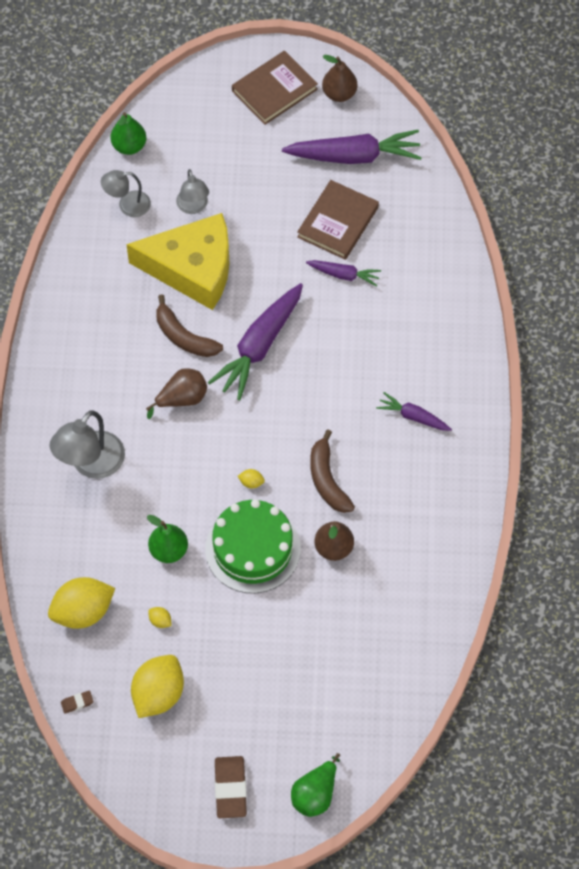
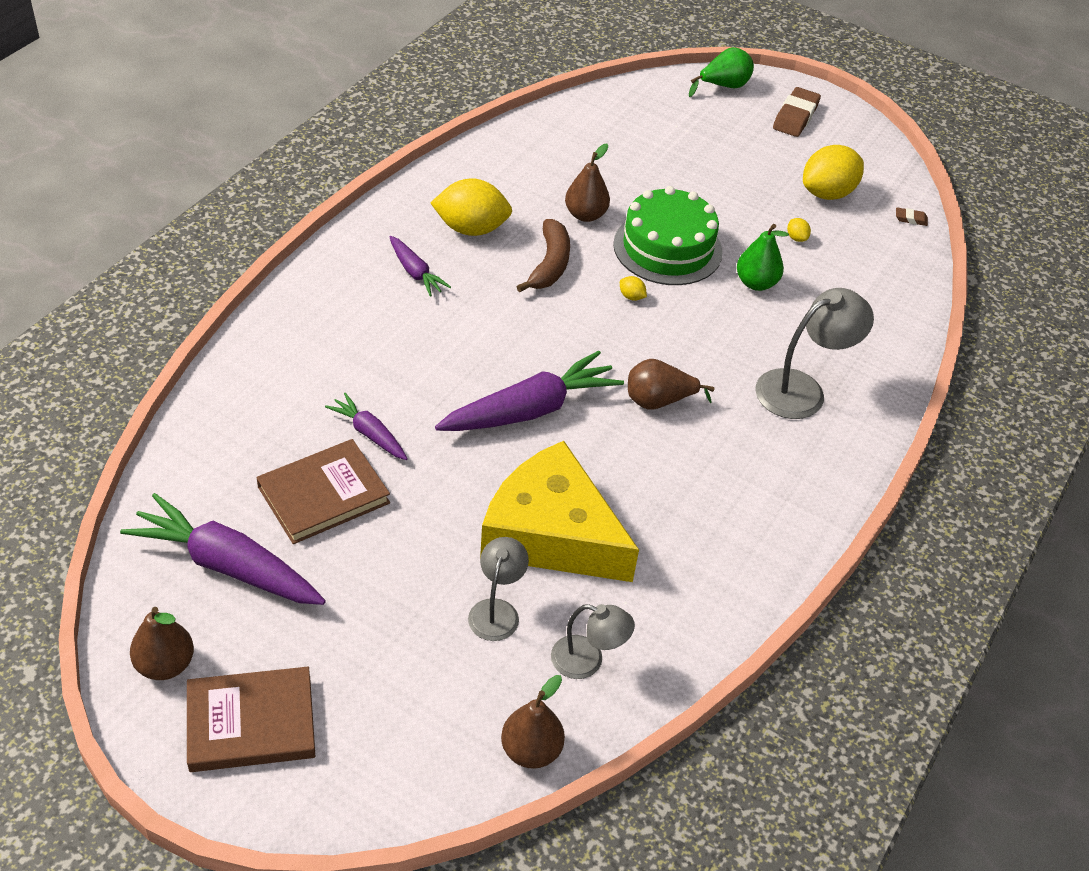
camera: 155 degrees left, 15 degrees down
yellow lemon [48,577,115,629] -> yellow lemon moved to [431,178,512,236]
green pear [111,112,147,155] -> brown pear [501,675,565,769]
brown banana [156,294,223,357] -> none

